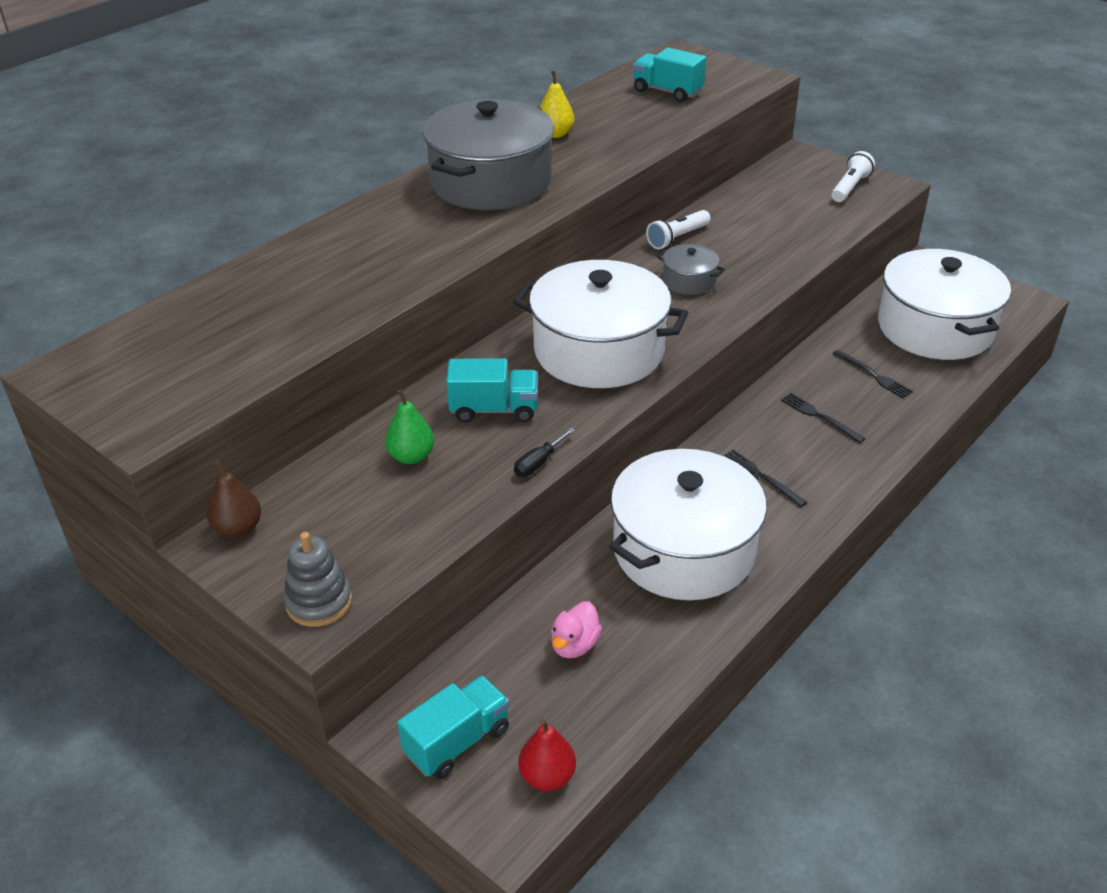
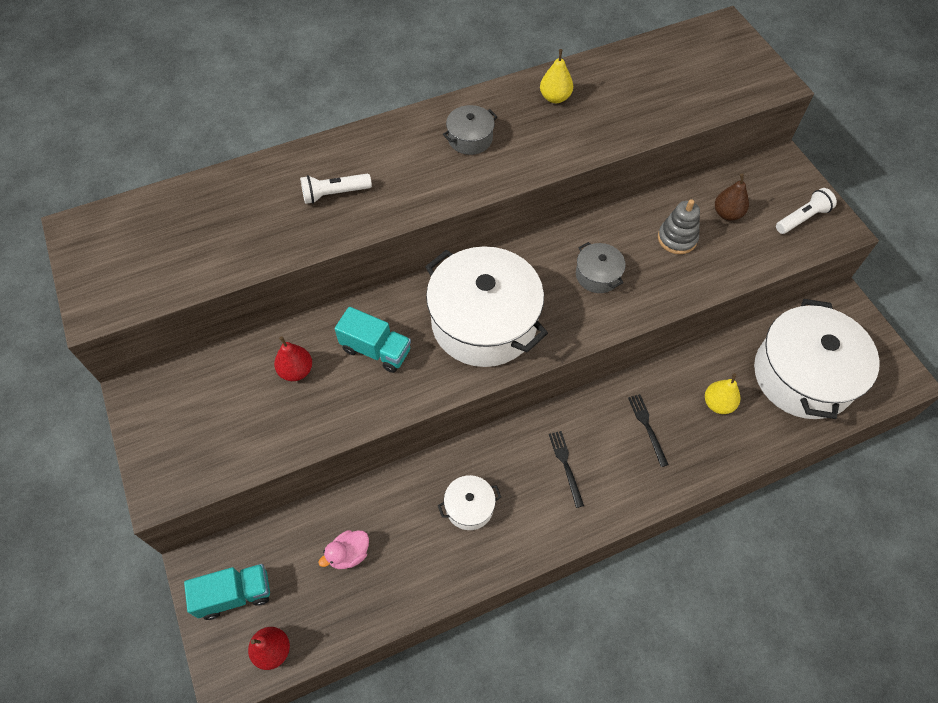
camera: 25 degrees right, 20 degrees up
brown pear [207,460,261,538] -> brown pear moved to [715,173,749,221]
grey stacking toy [284,532,352,627] -> grey stacking toy moved to [658,199,700,254]
green pear [385,389,435,464] -> red pear [274,336,312,381]
grey pot [423,99,554,210] -> grey pot [443,105,497,155], size x0.44
black screwdriver [514,428,575,477] -> none
white pot [609,449,767,600] -> white pot [438,475,501,530], size x0.44
turquoise truck [633,48,706,102] -> none
white flashlight [646,210,711,249] -> white flashlight moved to [300,174,372,204]
black fork [832,350,913,398] -> yellow pear [705,373,740,414]

